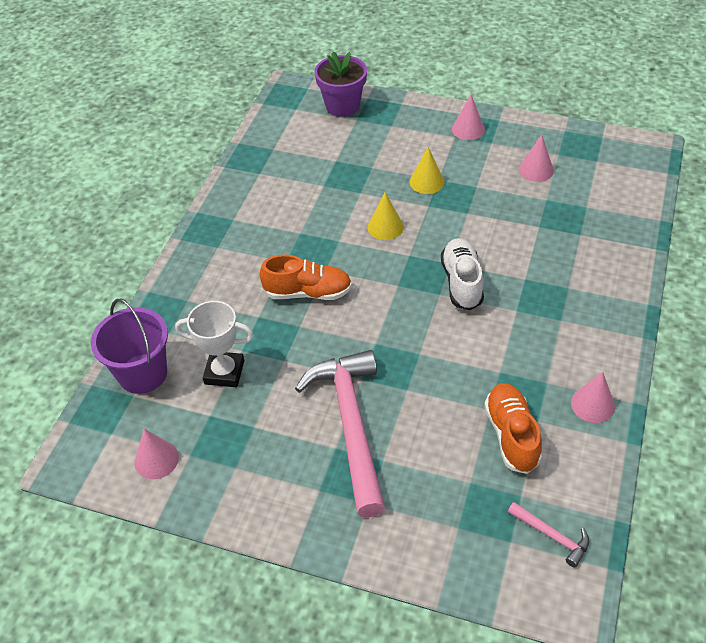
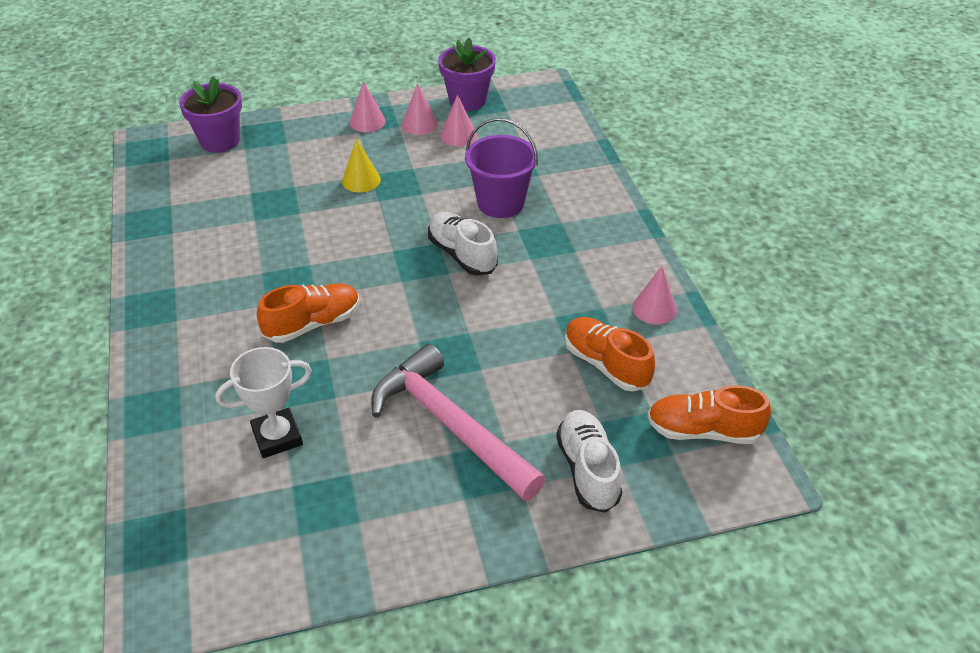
camera: 35 degrees left, 5 degrees down
purple bucket [91,298,168,394] -> purple bucket moved to [465,118,538,218]
pink cone [135,429,179,479] -> pink cone moved to [402,83,438,135]
yellow cone [367,192,404,240] -> none
pink hammer [508,502,589,567] -> orange shoe [647,385,771,444]
none -> purple flower pot [438,38,496,111]
none -> white shoe [556,410,622,513]

